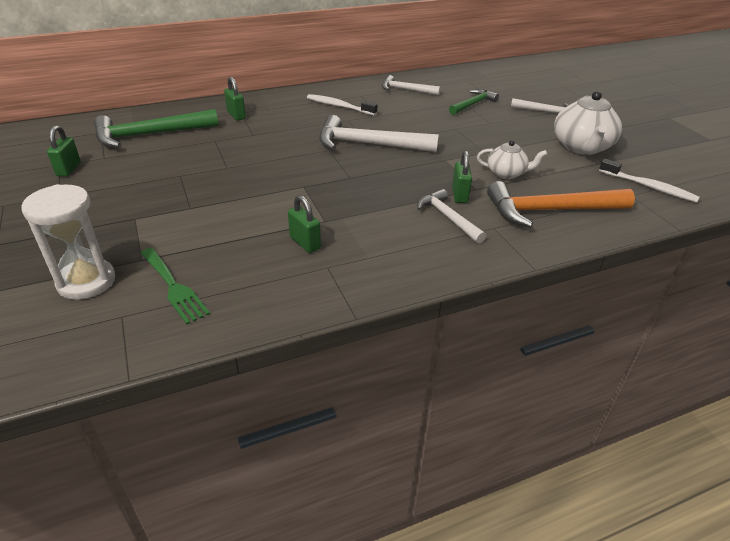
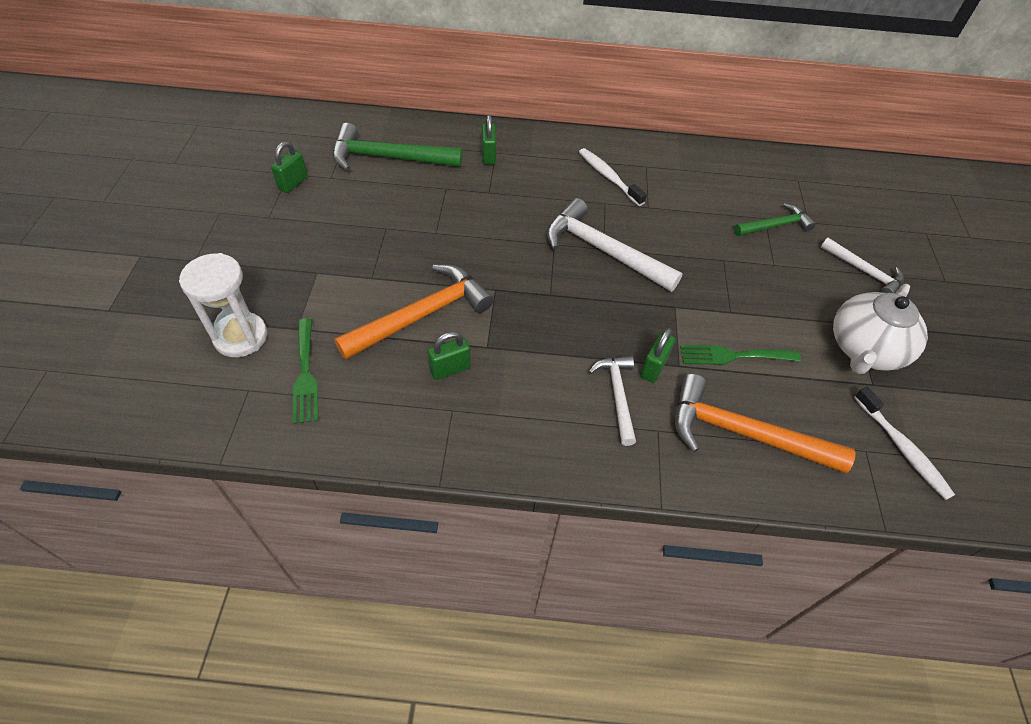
camera: 25 degrees right, 15 degrees up
green padlock [288,195,321,253] -> green padlock turned 75 degrees clockwise [428,331,471,380]
white hammer [382,75,441,95] -> none
white teapot [477,140,547,179] -> green fork [680,345,801,365]
none -> orange hammer [334,264,494,360]

